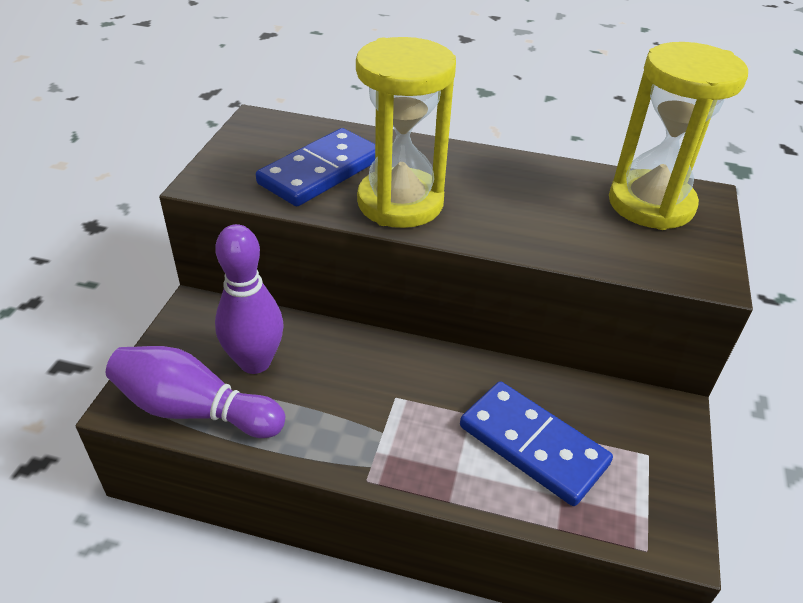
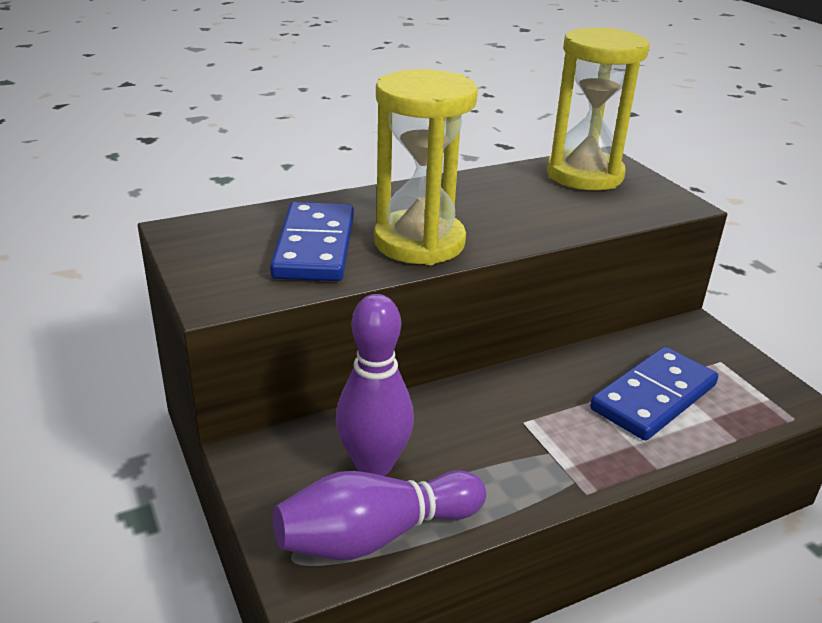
camera: 40 degrees left, 10 degrees down
blue domino [460,381,613,506] -> blue domino turned 45 degrees counterclockwise [590,347,718,441]

